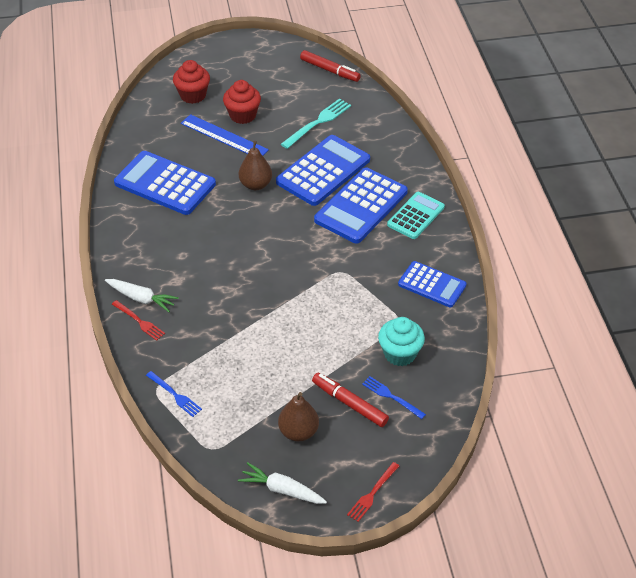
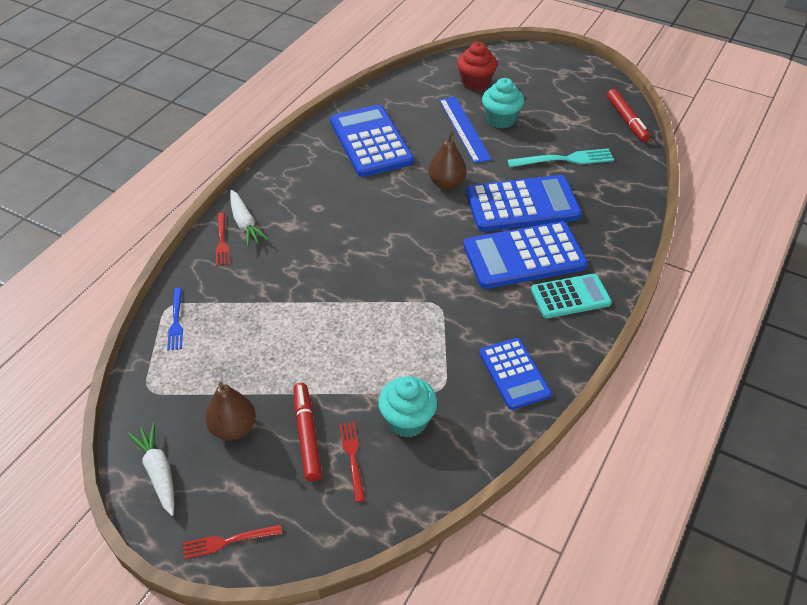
camera: 40 degrees right, 0 degrees up
red cupcake [223,80,261,124] -> turquoise cupcake [482,78,524,129]
blue fork [362,376,426,419] -> red fork [339,422,365,502]

